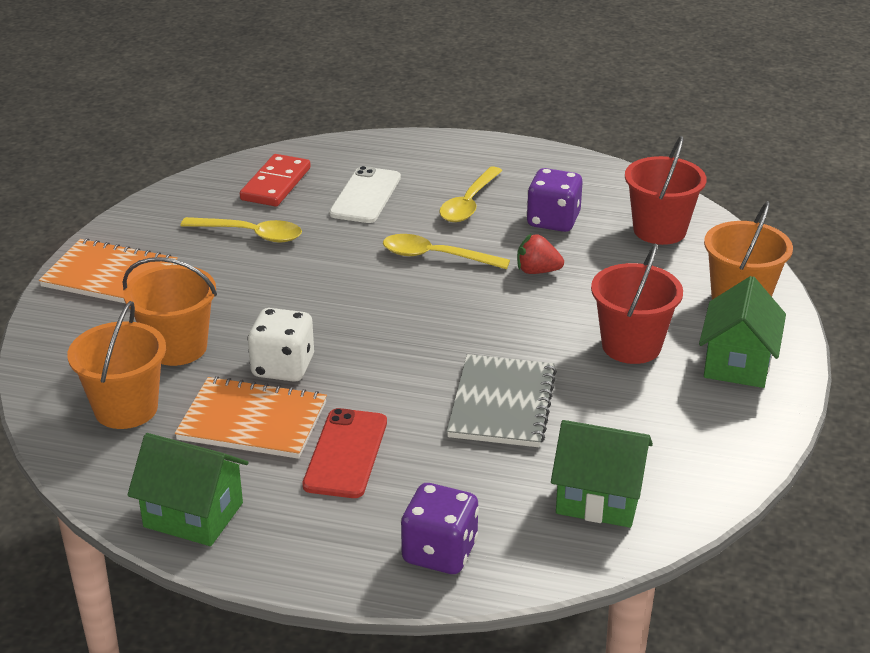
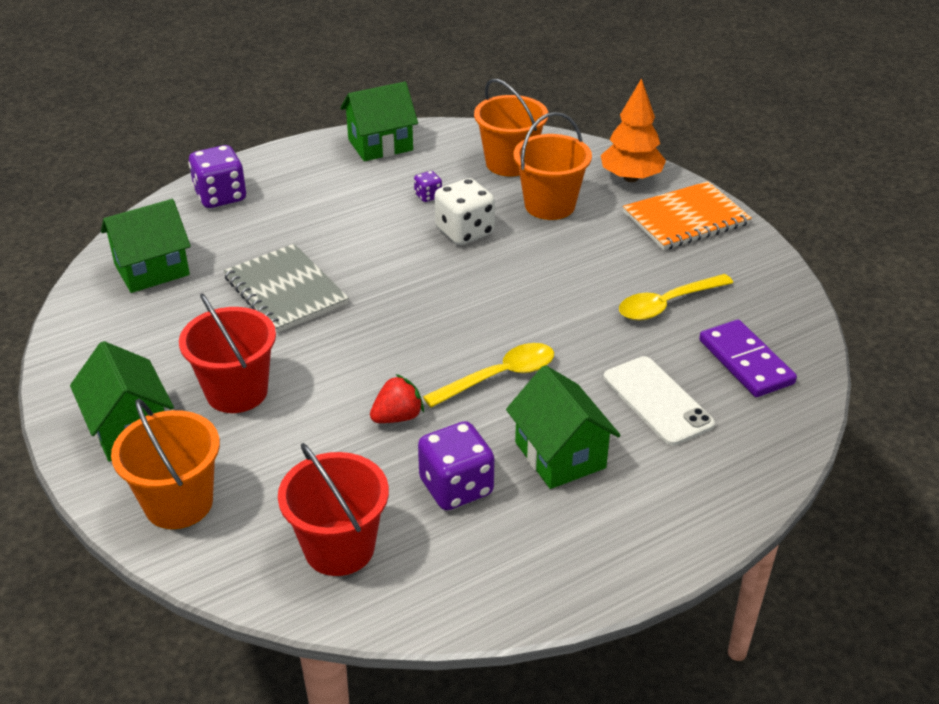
camera: 135 degrees right, 5 degrees up
orange notebook [175,376,327,459] -> purple dice [414,171,442,202]
red domino [240,154,311,207] -> purple domino [699,319,797,397]
red phone [302,408,387,498] -> none
yellow spoon [439,167,502,222] -> green house [506,365,621,489]
none -> orange tree [601,78,666,182]

